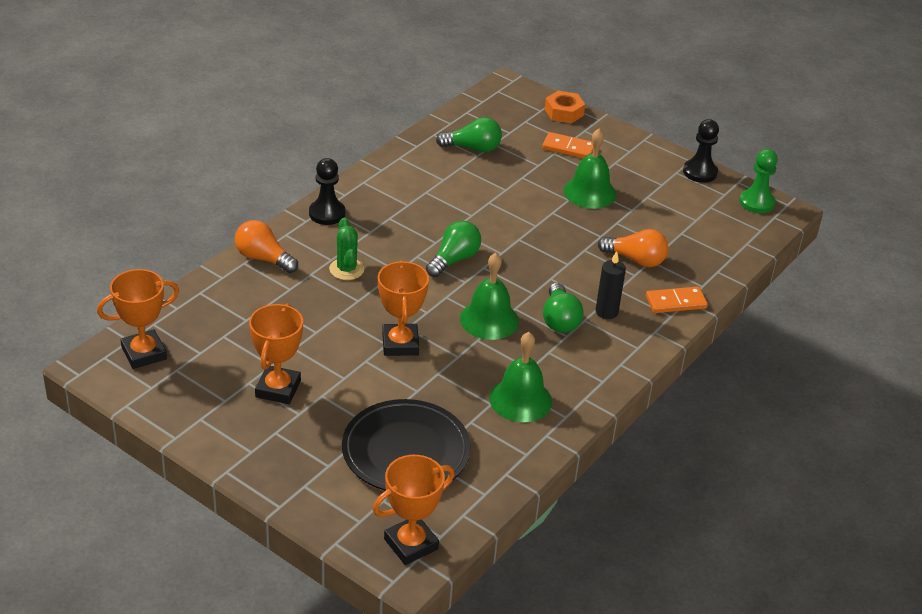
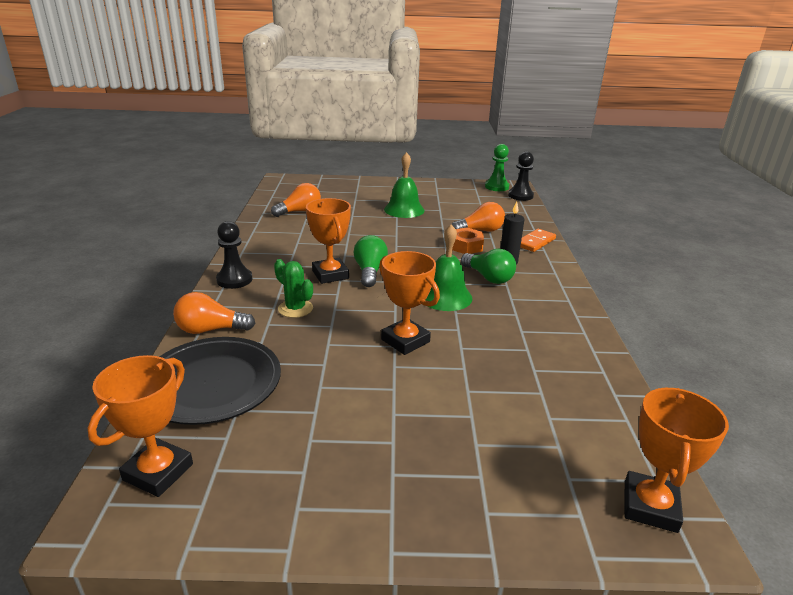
camera: 35 degrees left, 10 degrees down
orange trophy [249,304,303,404] -> orange trophy moved to [306,198,351,284]
black plate [342,399,471,491] -> black plate moved to [159,337,281,425]
green light bulb [436,117,502,152] -> orange light bulb [271,183,321,217]
green bell [489,332,552,422] -> none
orange domino [542,132,593,158] -> none
orange nut [544,91,585,124] -> orange nut moved to [452,227,484,254]
black pawn [683,119,719,183] -> black pawn moved to [508,152,534,201]

